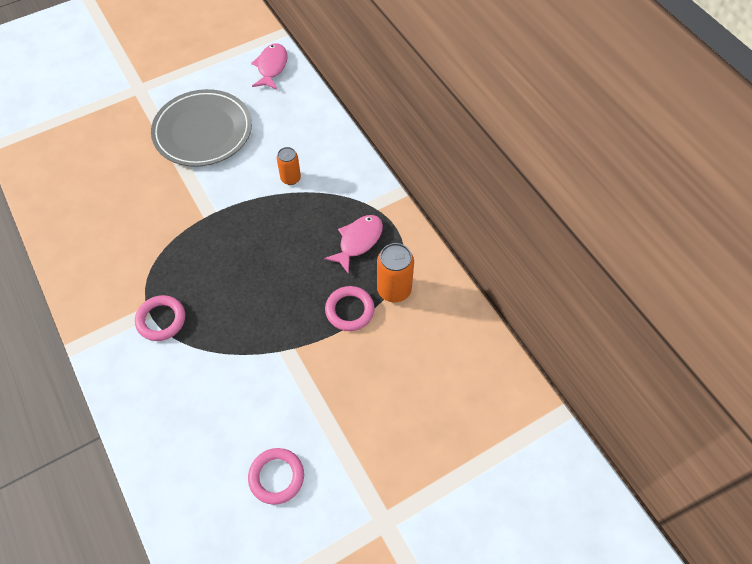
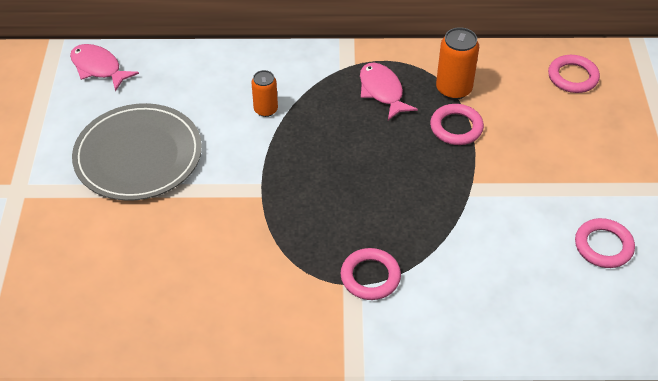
camera: 60 degrees left, 10 degrees down
none -> pink ring [548,55,600,93]

